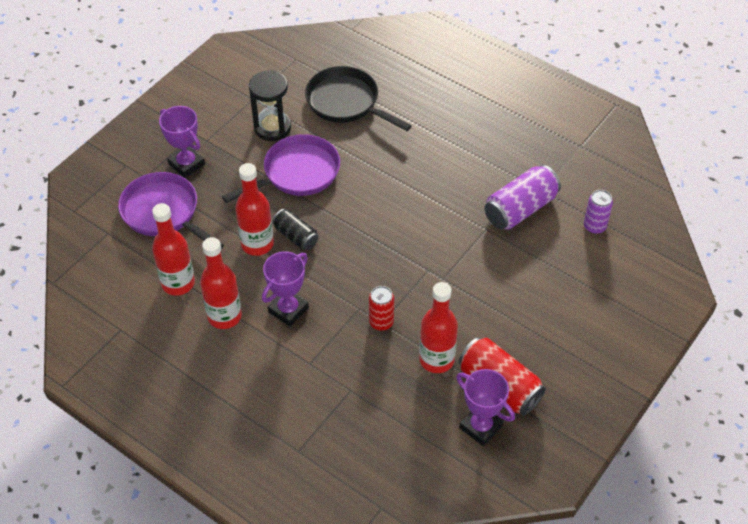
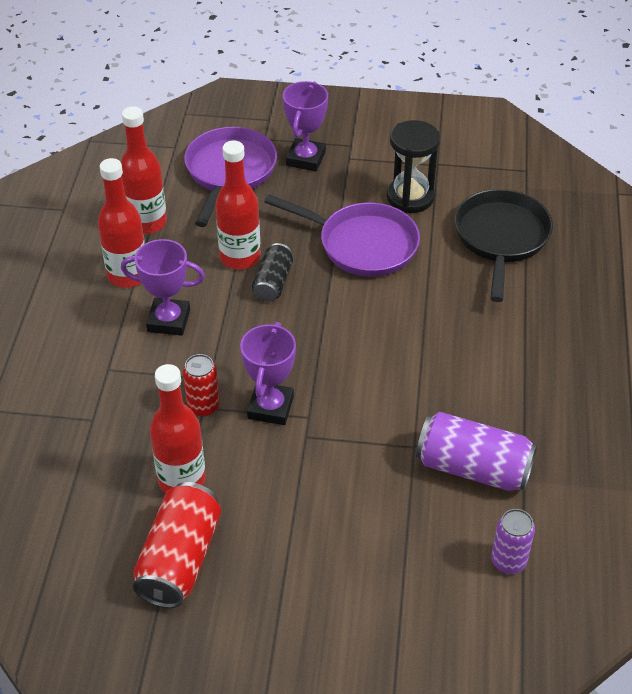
camera: 60 degrees right, 5 degrees down
purple trophy [456,369,515,446] -> purple trophy moved to [240,322,296,425]

